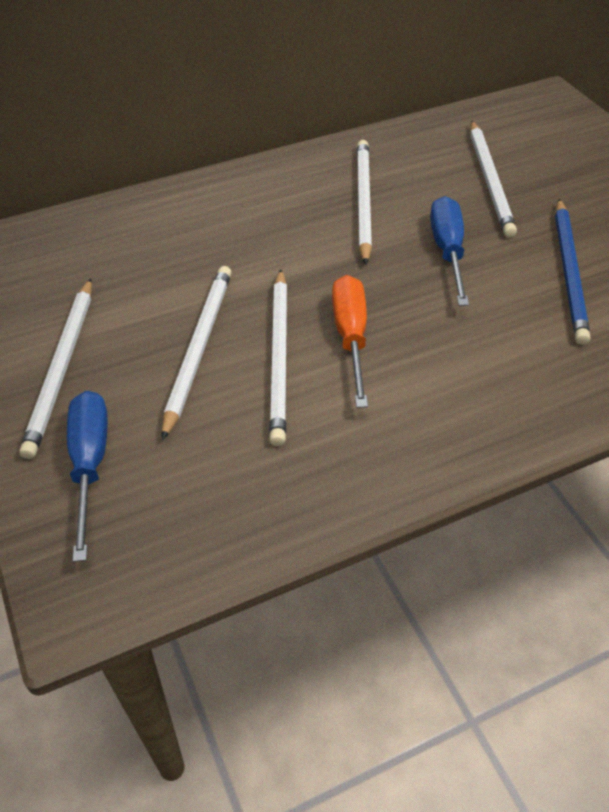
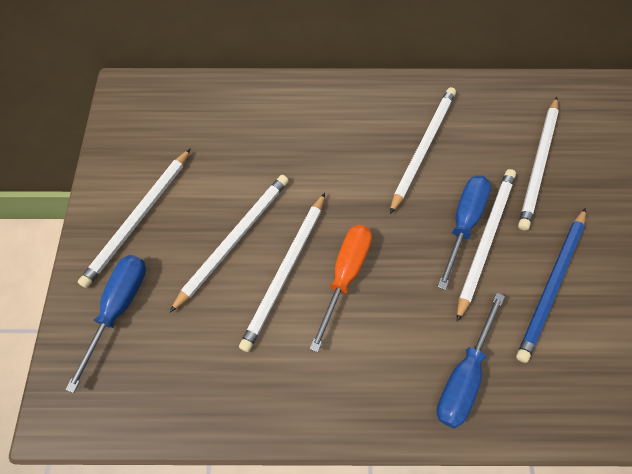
camera: 25 degrees right, 15 degrees up
none -> blue screwdriver [436,293,505,428]
none -> white pencil [457,169,516,322]

